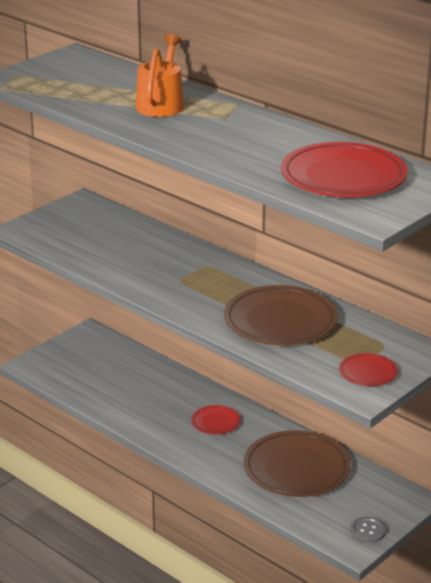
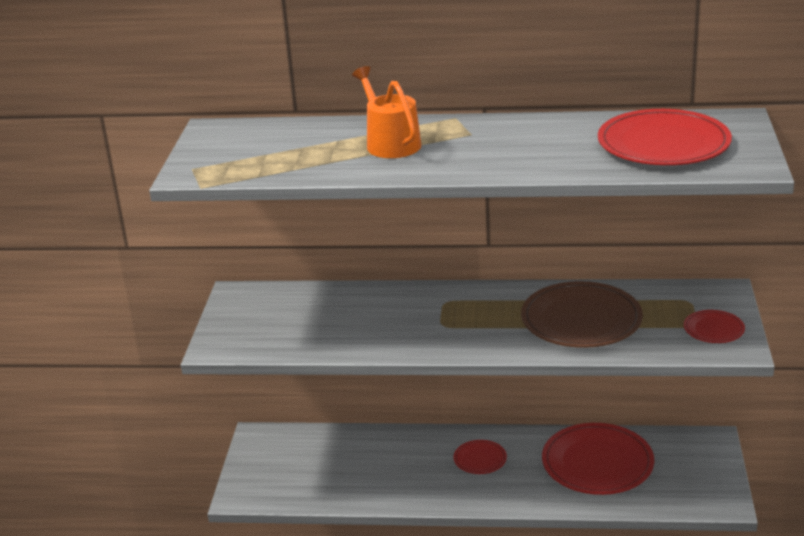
camera: 35 degrees left, 0 degrees up
brown plate [244,430,351,497] -> red plate [542,423,654,495]
grey button [350,517,386,543] -> none

